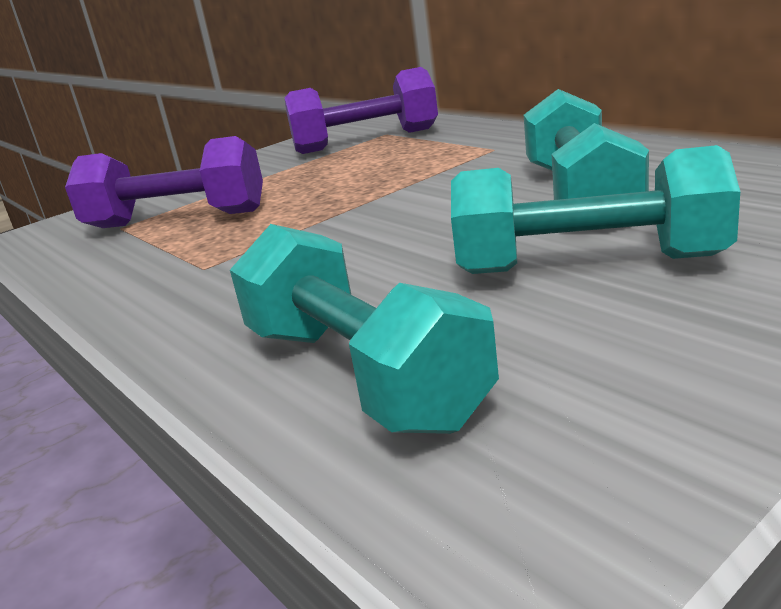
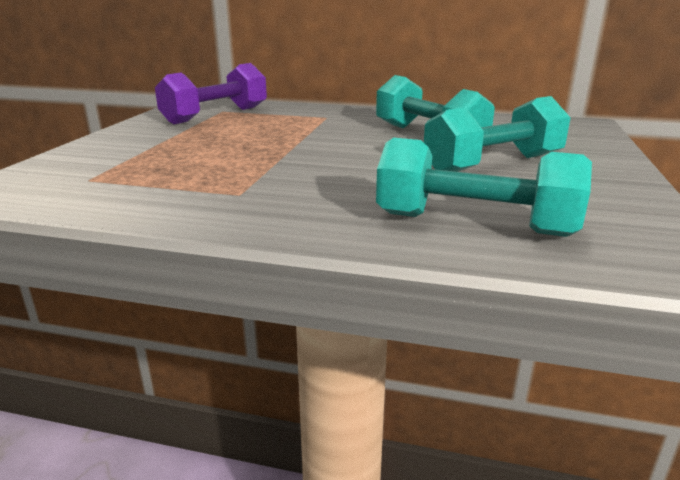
camera: 40 degrees left, 0 degrees up
purple dumbbell [65,136,263,228] -> none

